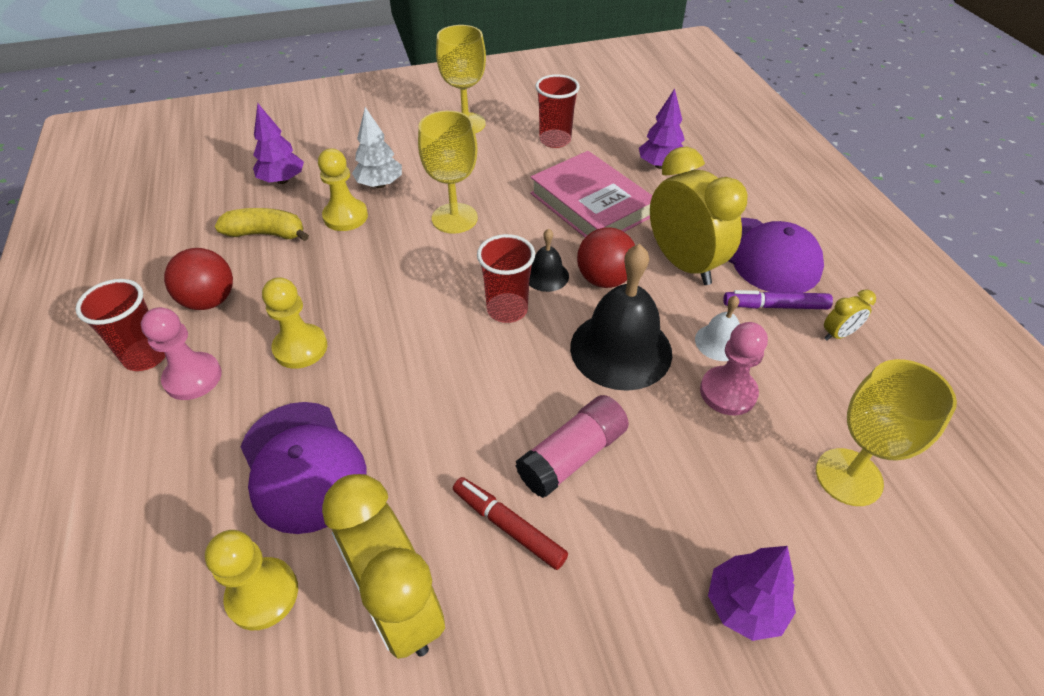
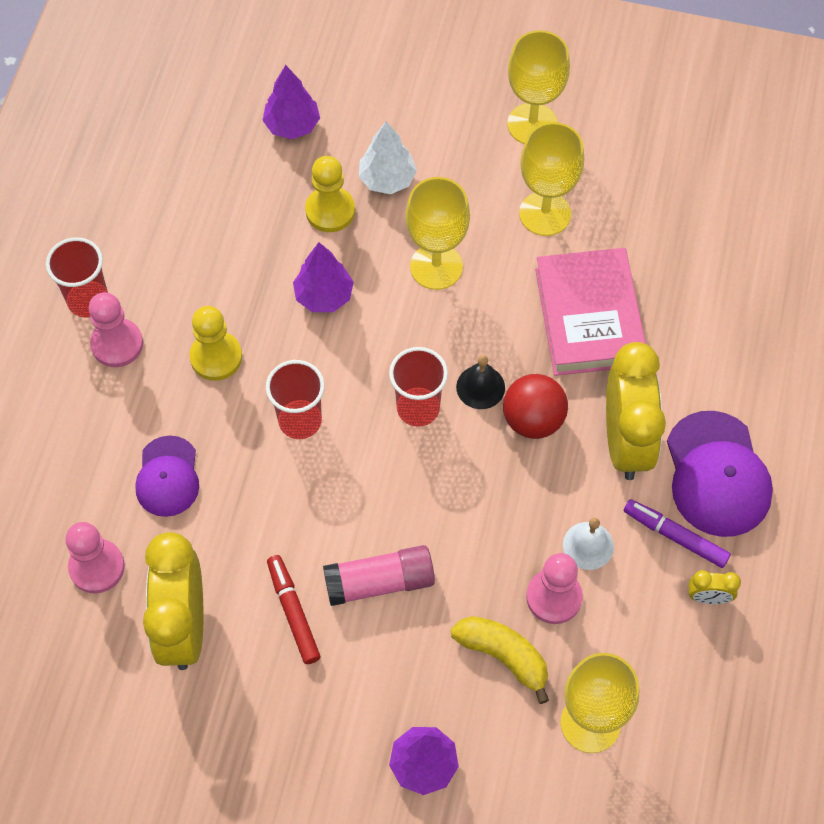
camera: 30 degrees right, 15 degrees up
red ball [164,248,233,310] -> none
yellow pawn [205,530,298,630] -> pink pawn [65,522,125,594]
yellow banana [215,208,309,241] -> yellow banana moved to [451,616,549,704]
purple cap [240,402,367,534] -> purple cap [135,436,199,517], size x0.64
red cup [535,74,580,148] -> red cup moved to [266,360,325,439]
black bell [570,244,672,391] -> none
purple tree [639,88,685,169] -> purple tree moved to [293,242,354,312]
none -> yellow goblet [519,122,584,236]

